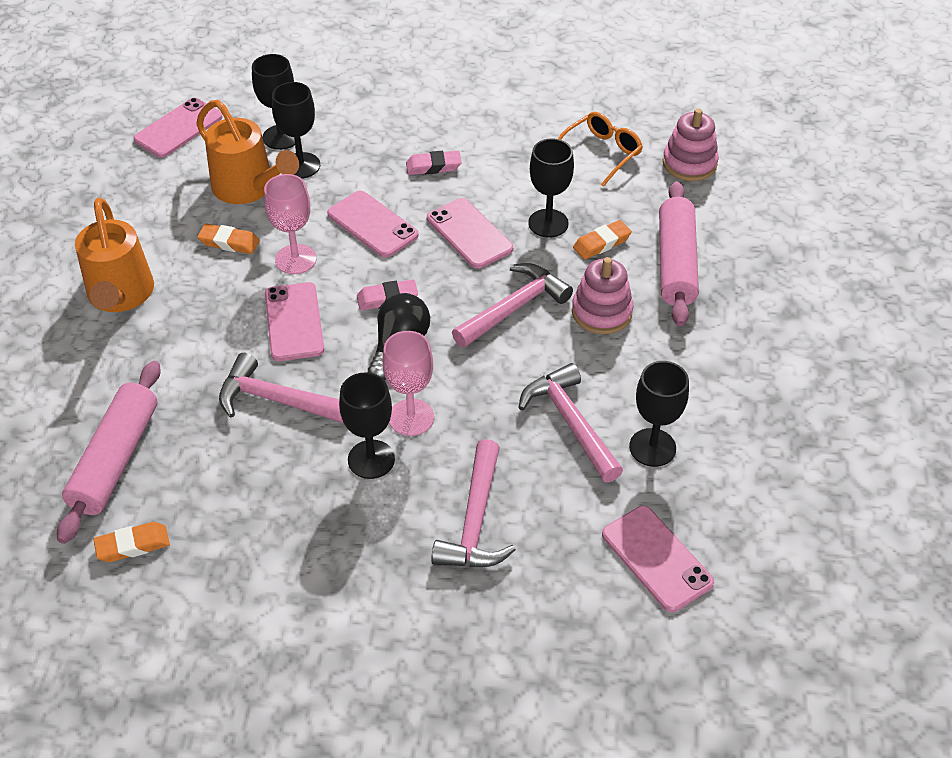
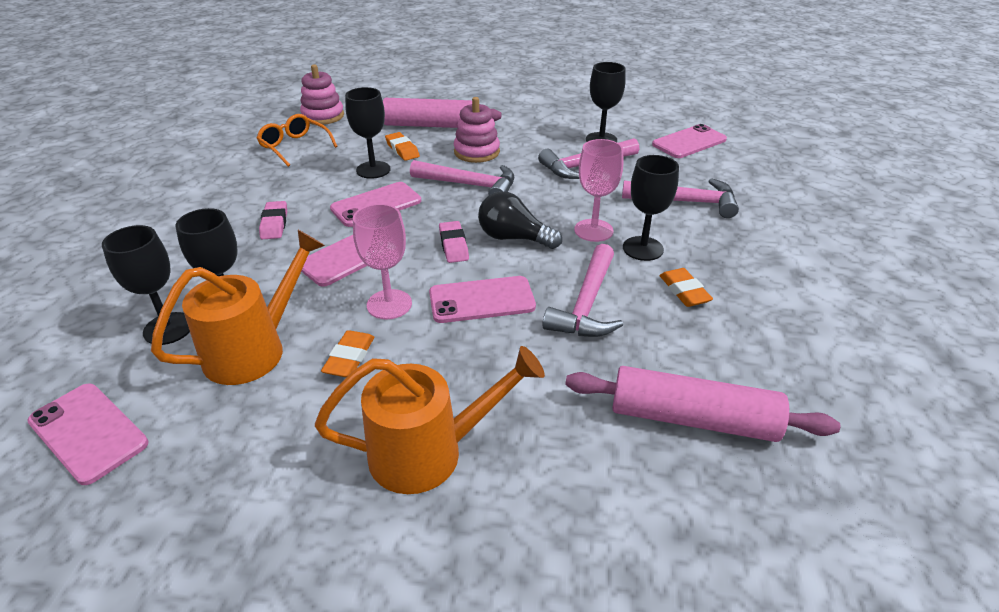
camera: 90 degrees left, 10 degrees down
orange eraser [93,522,170,562] -> orange eraser moved to [659,268,713,307]
pink hammer [452,263,573,348] -> pink hammer turned 150 degrees clockwise [410,160,514,195]

